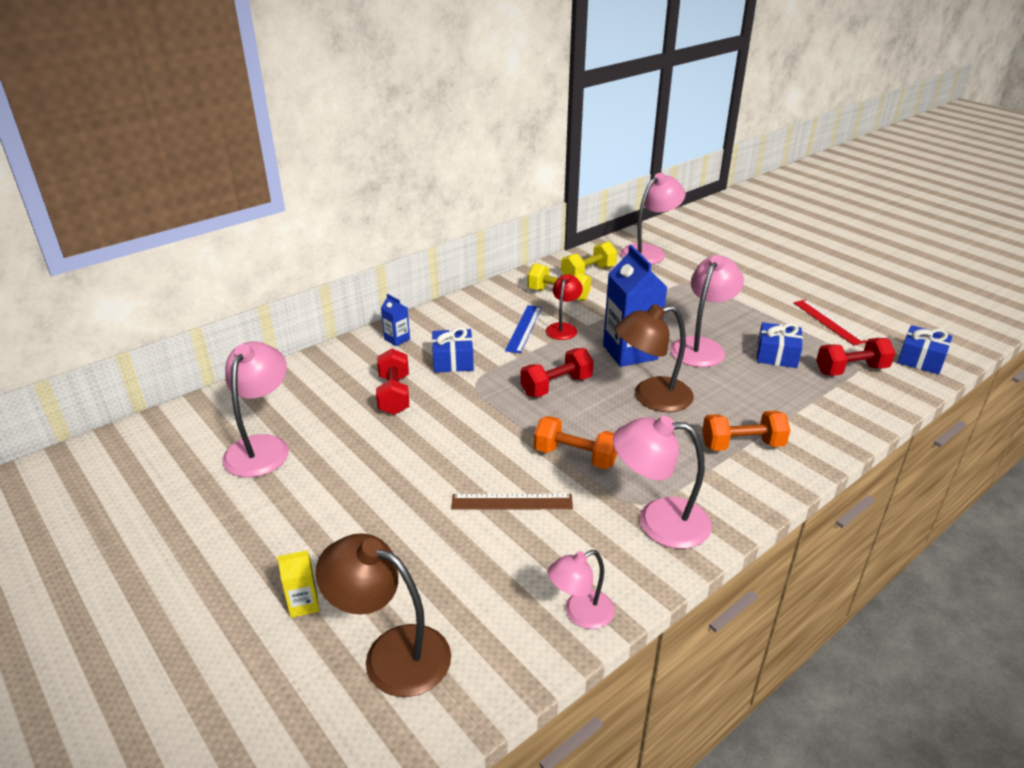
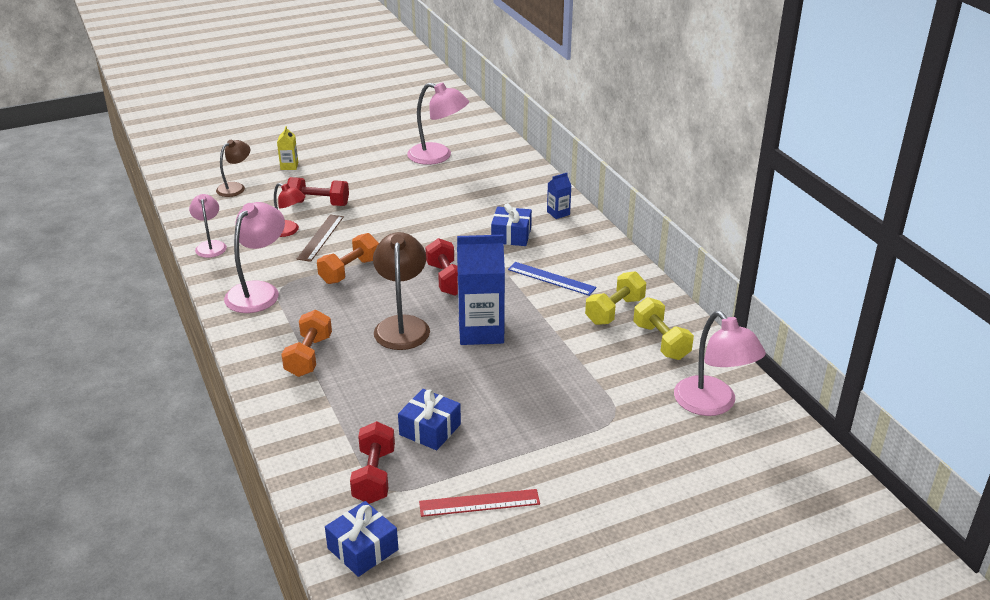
camera: 105 degrees right, 0 degrees up
brown lamp [315,534,451,697] -> brown lamp [216,140,250,197], size x0.61
red dumbbell [376,349,409,415] -> red dumbbell moved to [287,177,349,206]
red lamp [546,274,583,340] -> red lamp moved to [274,183,306,237]
pink lamp [670,255,744,367] -> none

